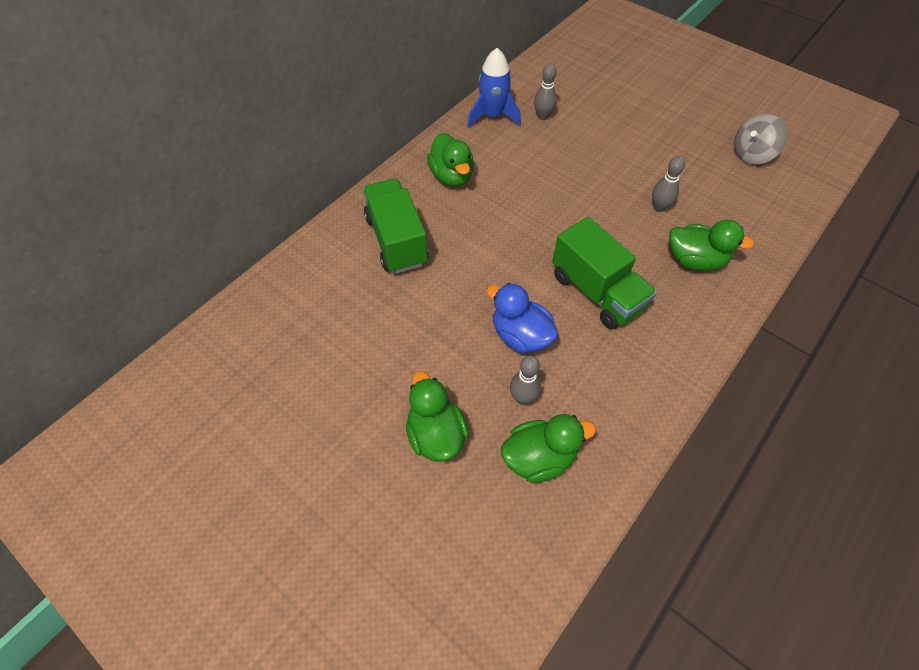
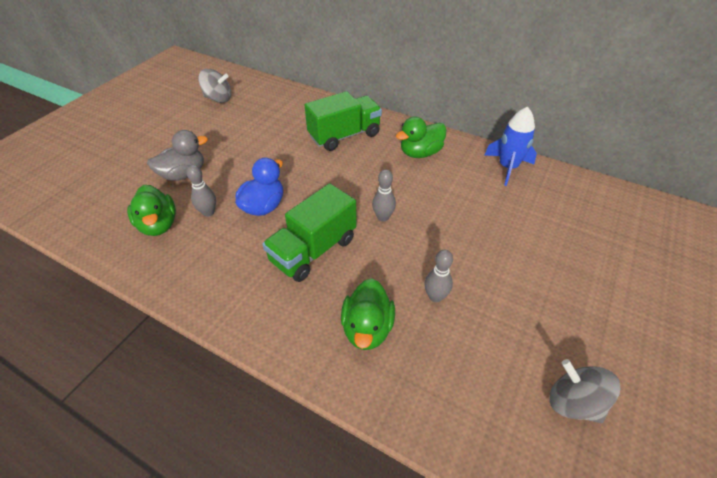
camera: 80 degrees right, 10 degrees down
green duck [406,371,469,462] -> grey duck [147,130,208,181]
grey bowling pin [534,63,557,120] -> grey bowling pin moved to [372,170,396,222]
none -> grey spinning top [198,69,231,103]

